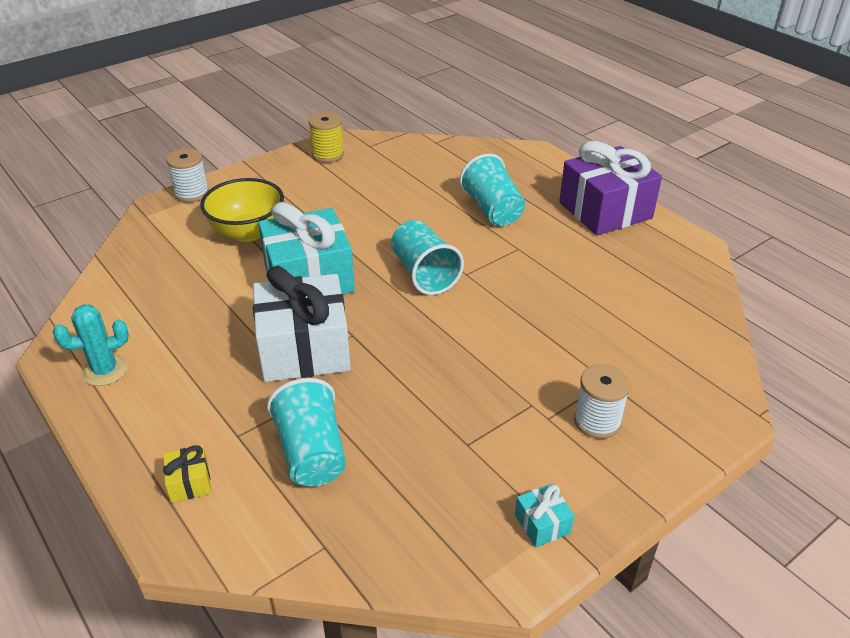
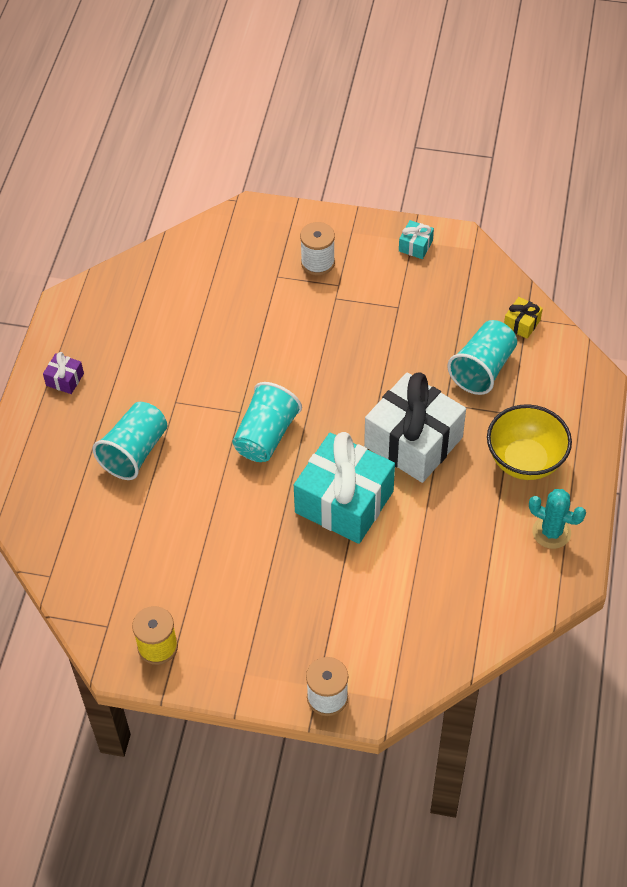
camera: 130 degrees left, 15 degrees up
yellow gift [163,445,211,503] -> yellow gift moved to [504,297,543,339]
yellow bowl [200,178,284,242] -> yellow bowl moved to [487,404,572,480]
purple gift [559,141,662,236] -> purple gift [43,352,84,394], size x0.41

